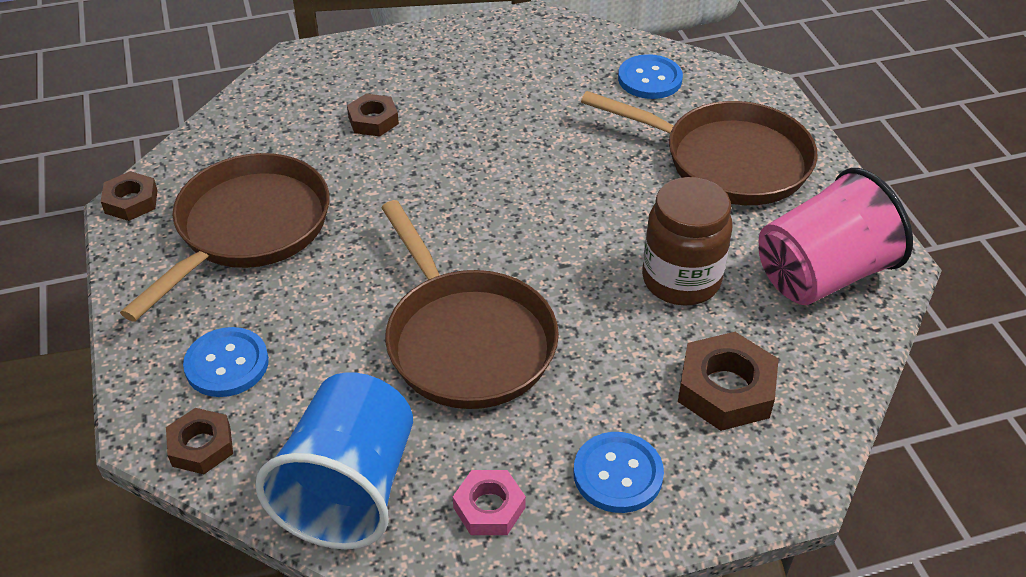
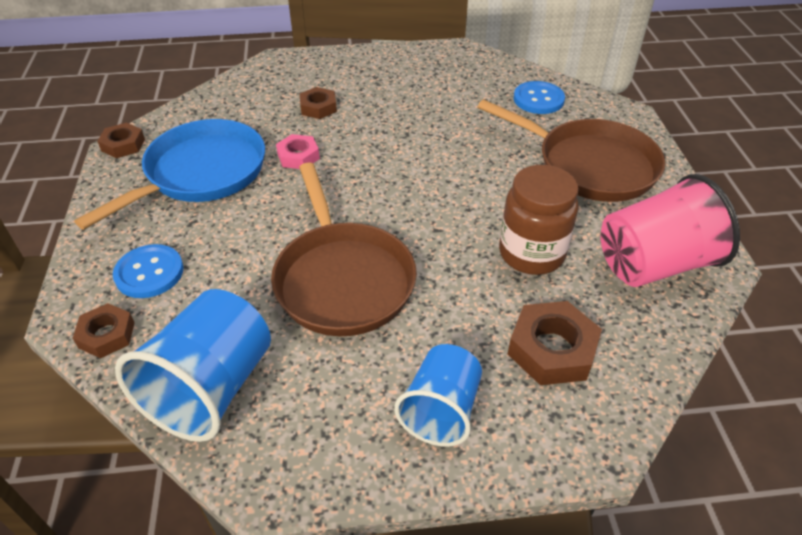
camera: 10 degrees right, 0 degrees up
brown pan [120,153,330,322] -> blue pan [74,119,265,230]
pink nut [453,470,526,535] -> pink nut moved to [276,134,320,169]
blue button [574,432,664,513] -> blue cup [394,344,482,447]

